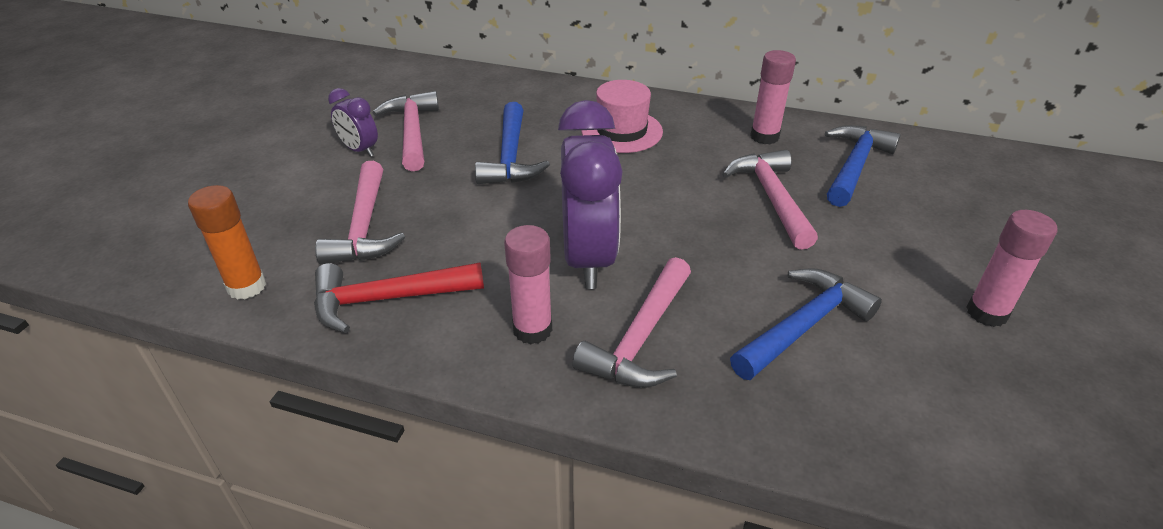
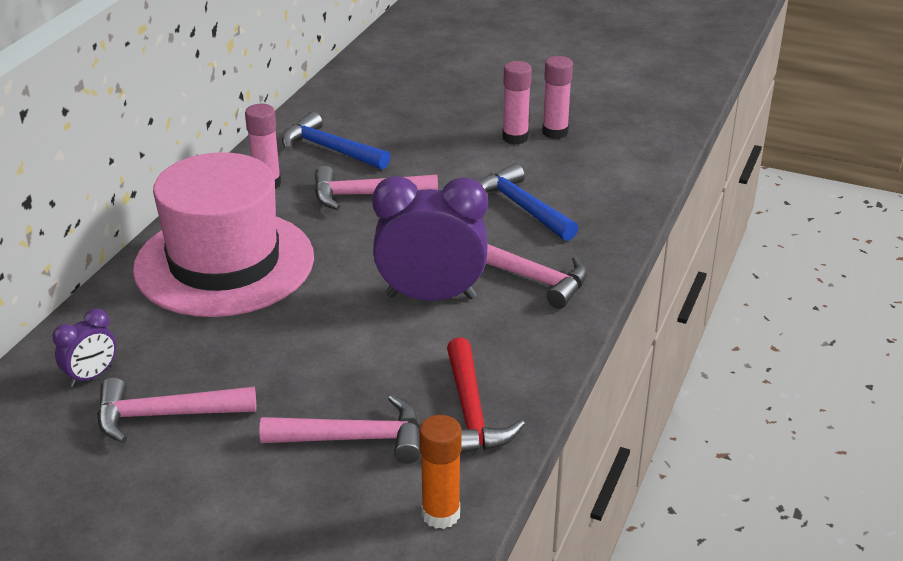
camera: 85 degrees left, 5 degrees down
purple clock [328,88,378,157] -> purple clock moved to [53,308,117,387]
blue hammer [475,102,550,184] -> none
pink glue stick [504,225,552,344] -> pink glue stick moved to [542,56,573,139]
pink hat [581,80,663,153] -> pink hat [133,152,314,317], size x2.03

